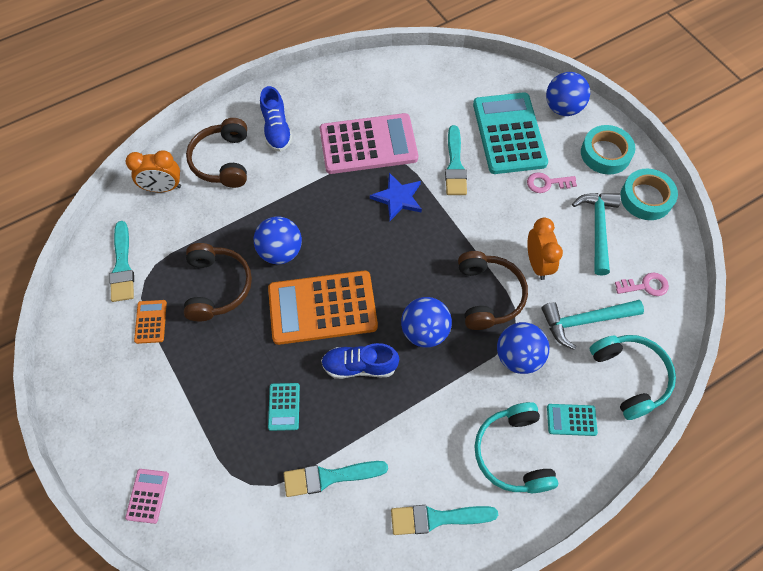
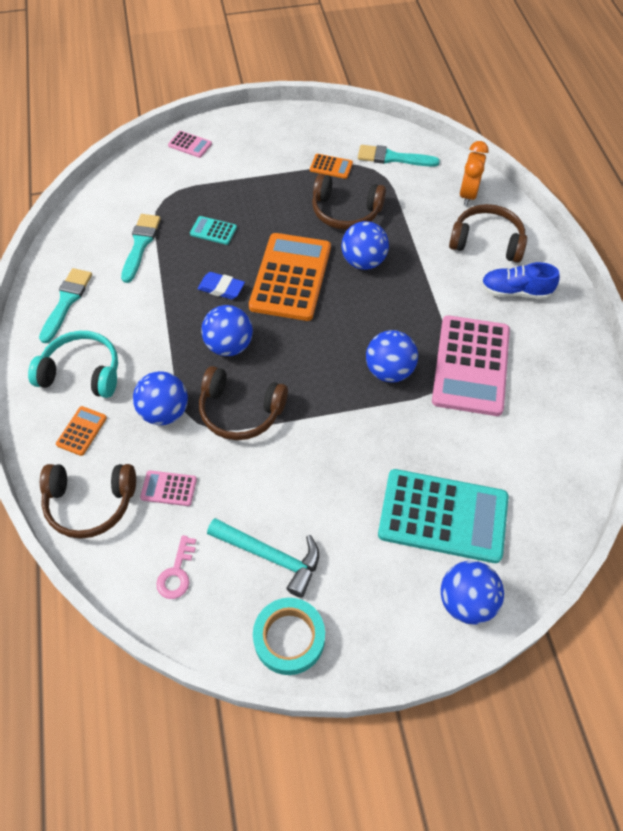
camera: 110 degrees right, 5 degrees down
blue shoe [321,343,399,379] -> blue eraser [197,272,245,299]
blue star [370,173,422,221] -> blue ball [366,330,418,382]
turquoise brush [445,125,467,195] -> none
pink key [527,172,577,193] -> none
orange clock [527,218,563,280] -> none
turquoise hammer [541,300,644,350] -> pink calculator [140,470,197,506]
turquoise calculator [547,404,598,436] -> orange calculator [56,406,107,456]
turquoise tape [581,125,635,175] -> none
turquoise headphones [590,335,676,420] -> brown headphones [40,464,136,539]

